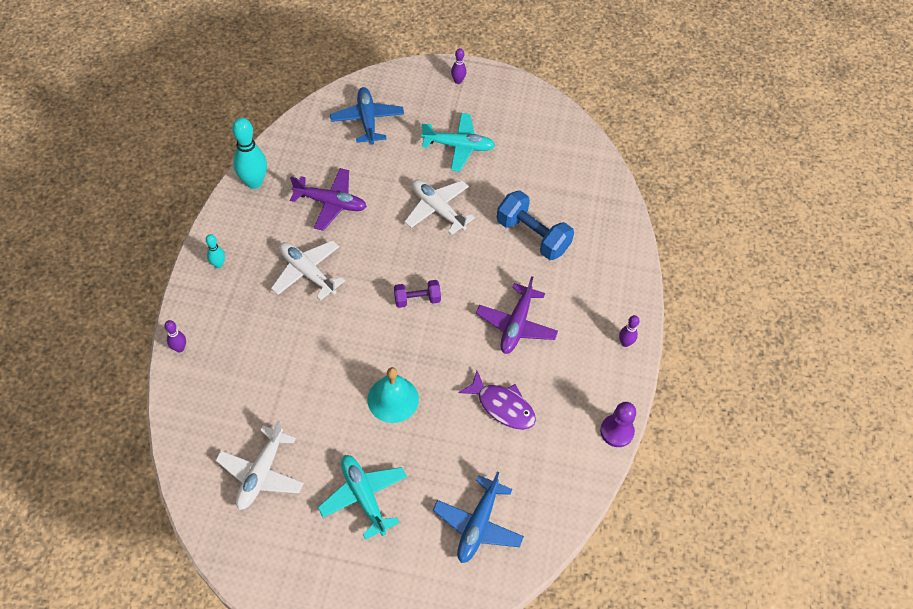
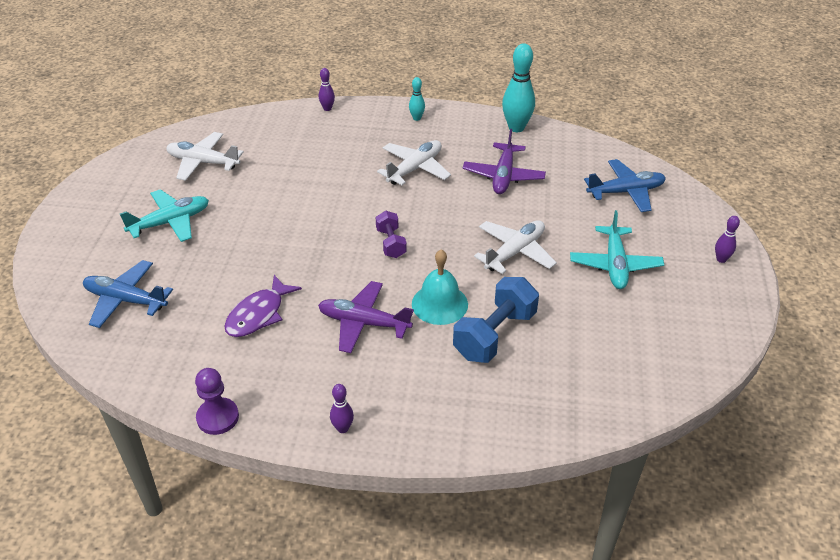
camera: 90 degrees right, 15 degrees down
turquoise bell [367,367,419,423] -> turquoise bell moved to [412,249,468,325]

